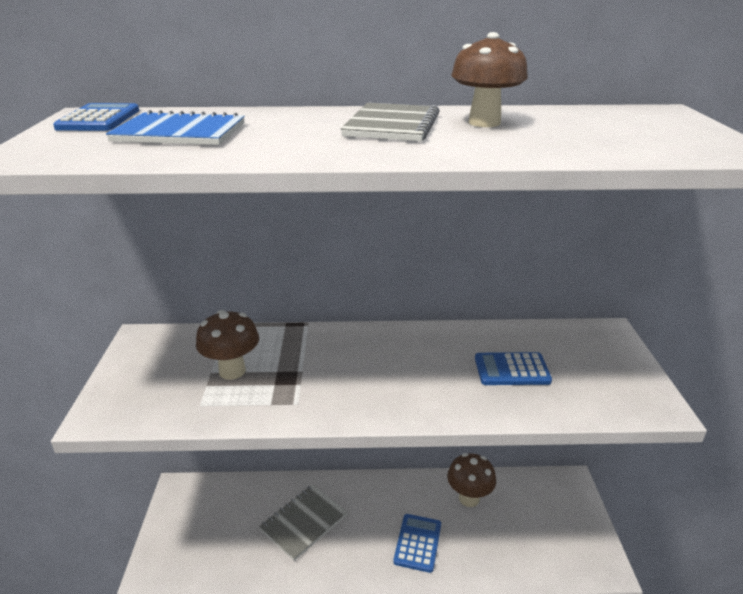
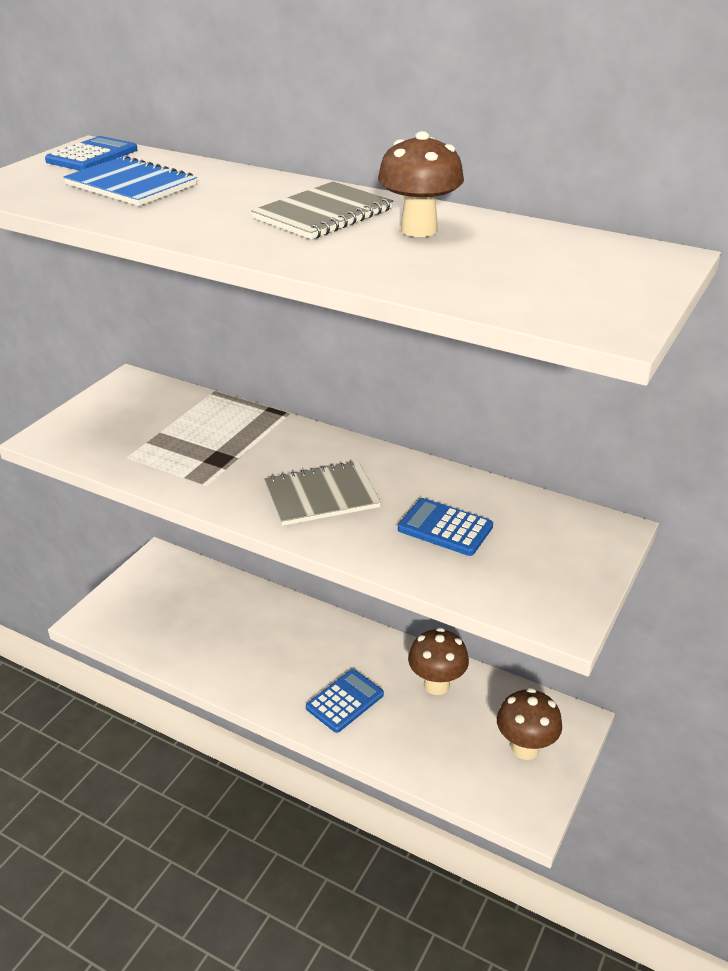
camera: 30 degrees right, 5 degrees up
brown mushroom [196,310,259,380] -> brown mushroom moved to [497,688,562,760]
grey notebook [259,484,347,561] -> grey notebook moved to [264,461,381,526]

